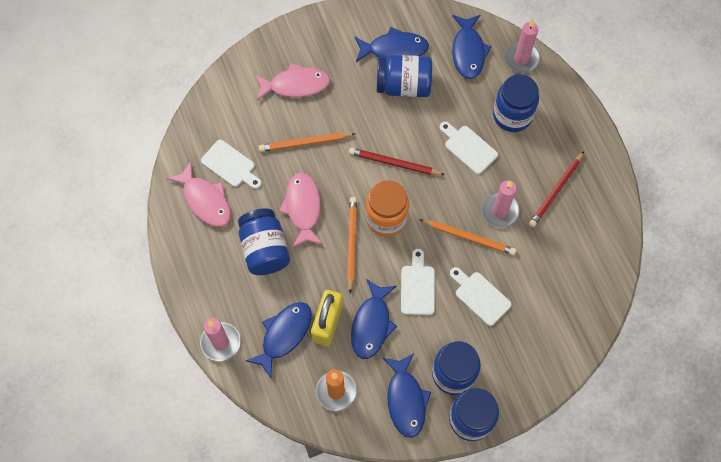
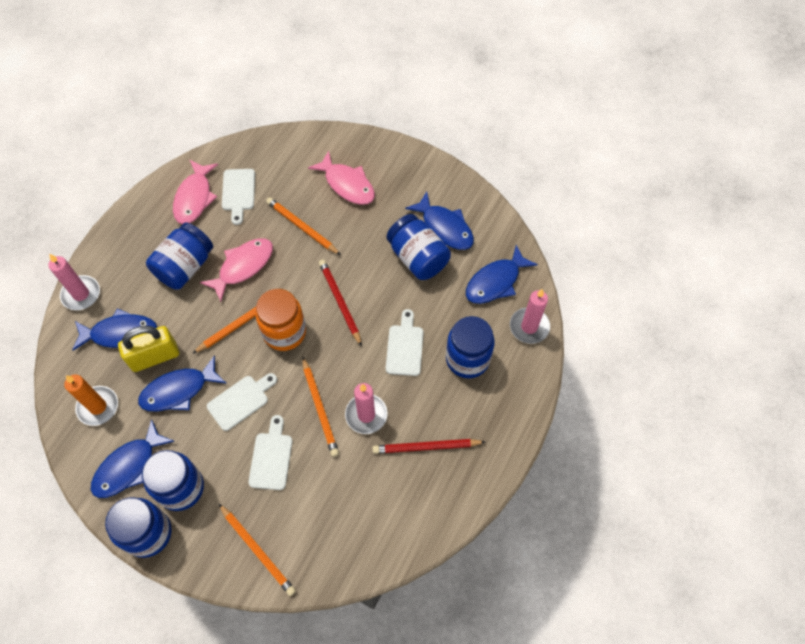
camera: 50 degrees right, 5 degrees down
none -> orange pencil [218,503,296,596]

